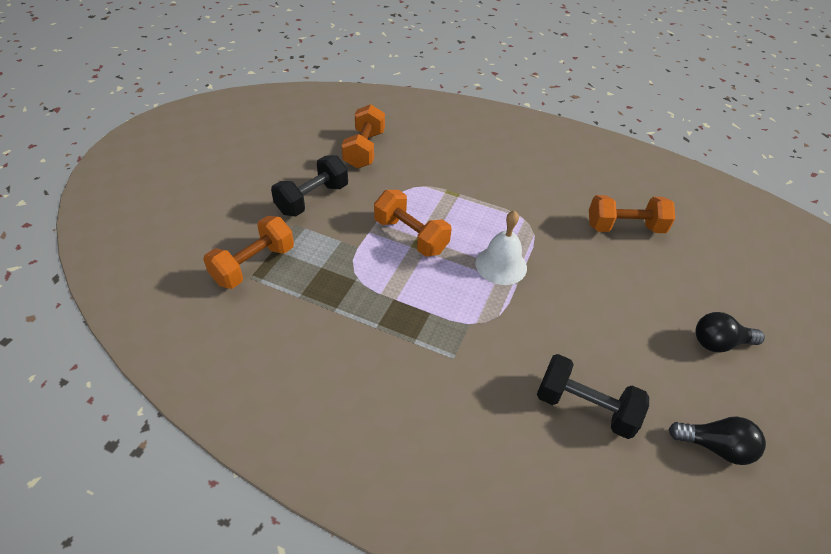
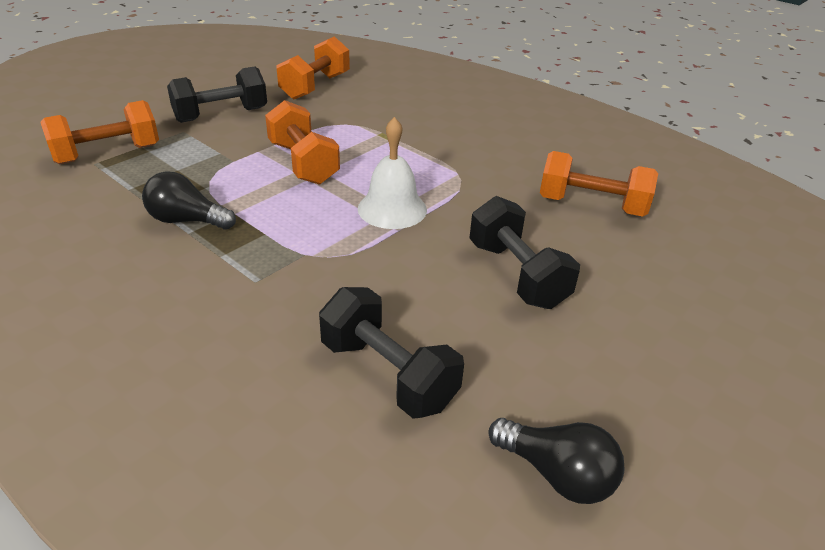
camera: 20 degrees right, 10 degrees down
black light bulb [696,312,765,353] -> black light bulb moved to [142,171,236,230]
none -> black dumbbell [469,196,580,309]

